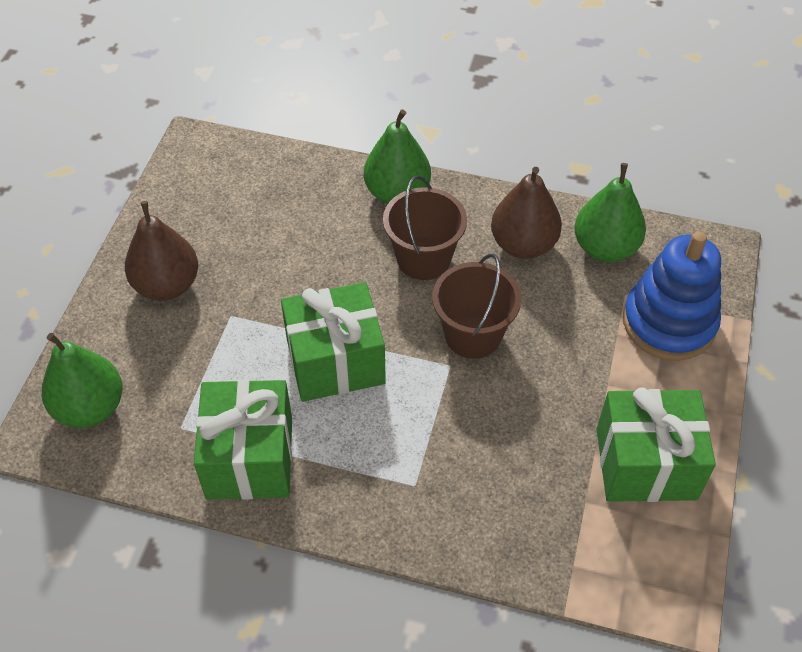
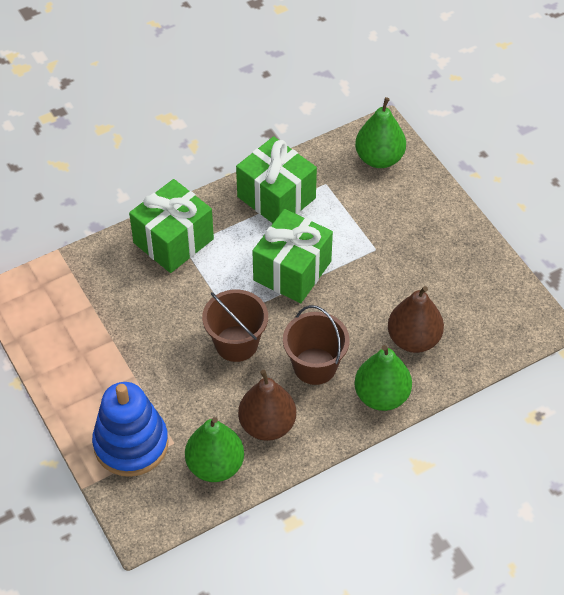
camera: 135 degrees right, 0 degrees up
brown pear [125,201,198,301] -> brown pear moved to [388,286,444,353]
green gift [596,387,716,502] -> green gift moved to [129,179,214,273]

